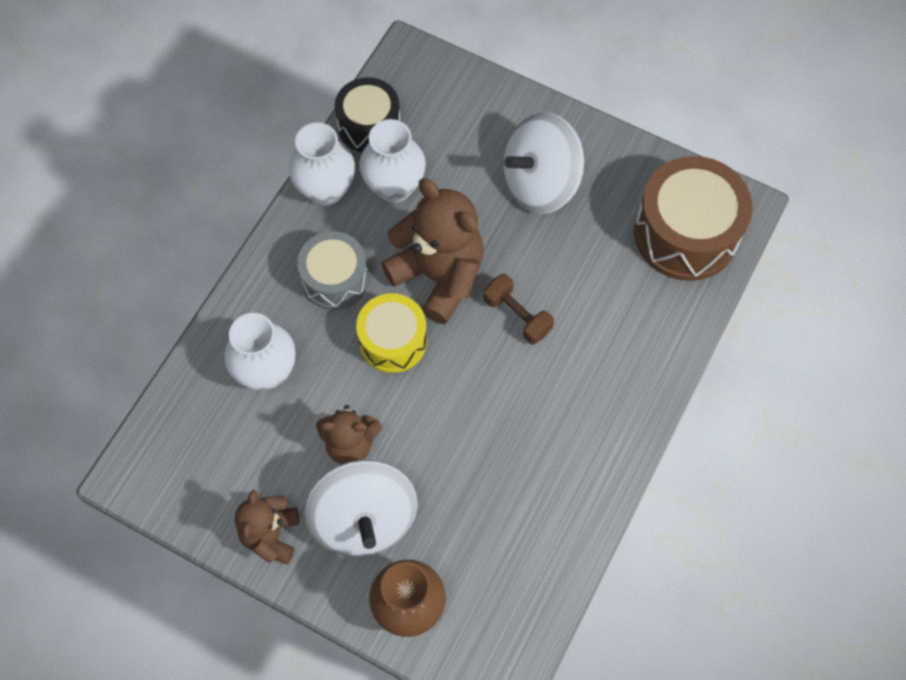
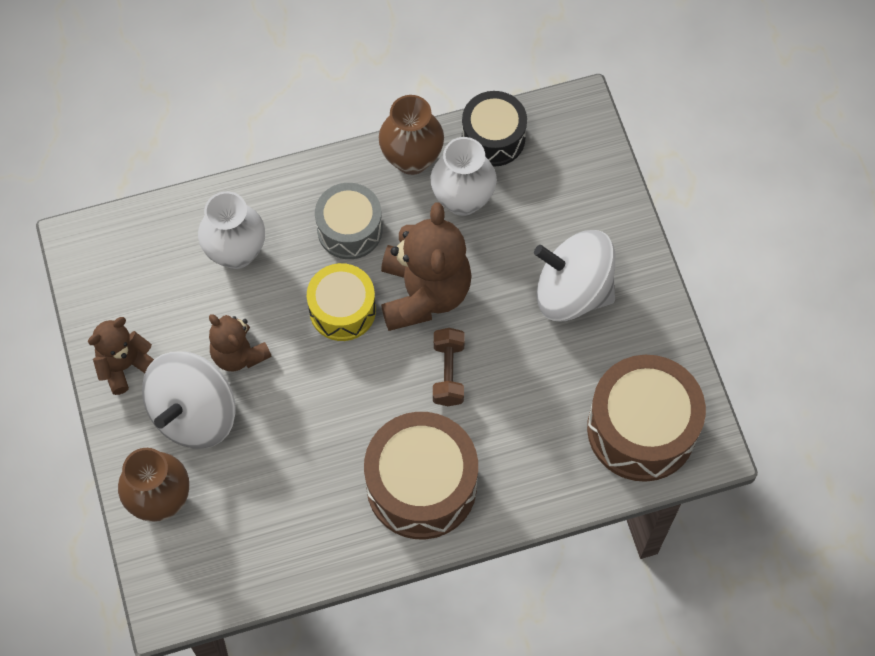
camera: 45 degrees right, 0 degrees up
white vase [288,122,355,206] -> brown vase [379,95,444,175]
none -> brown drum [364,412,478,539]

